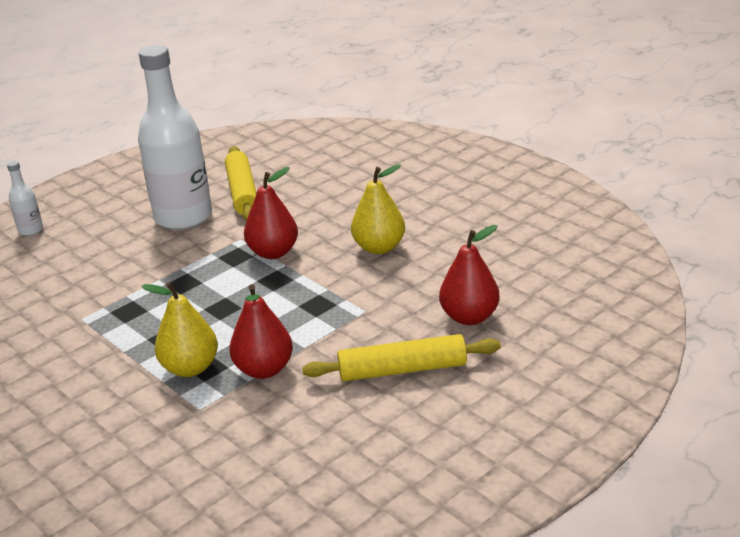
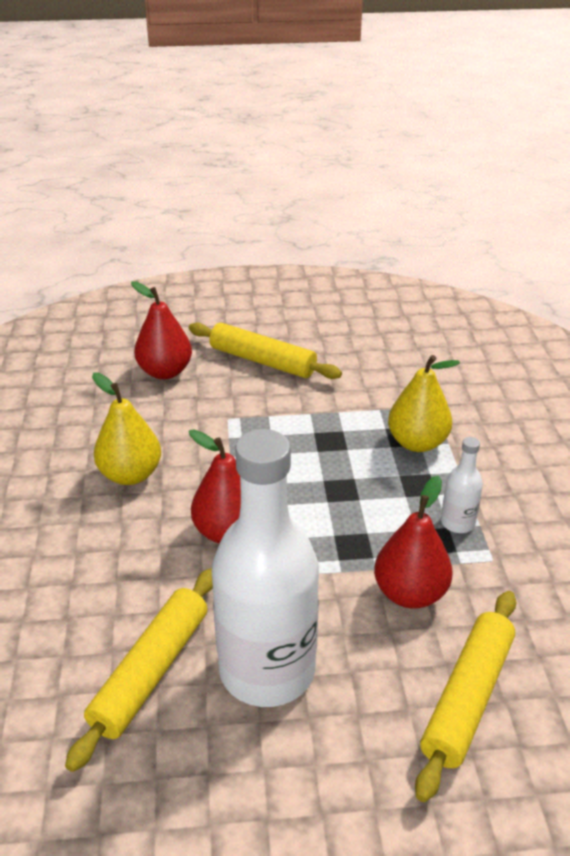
camera: 145 degrees left, 5 degrees up
white bottle [7,161,43,236] -> white bottle moved to [441,437,483,533]
red pear [229,284,293,379] -> red pear moved to [374,475,453,609]
none -> yellow rolling pin [415,591,516,802]

